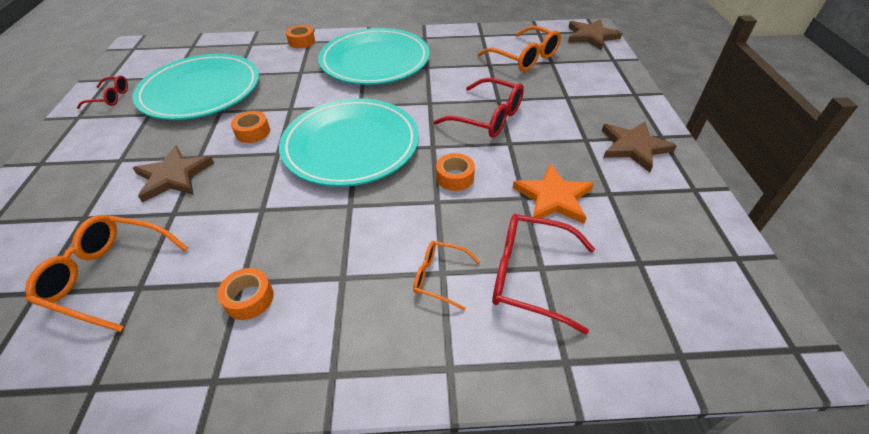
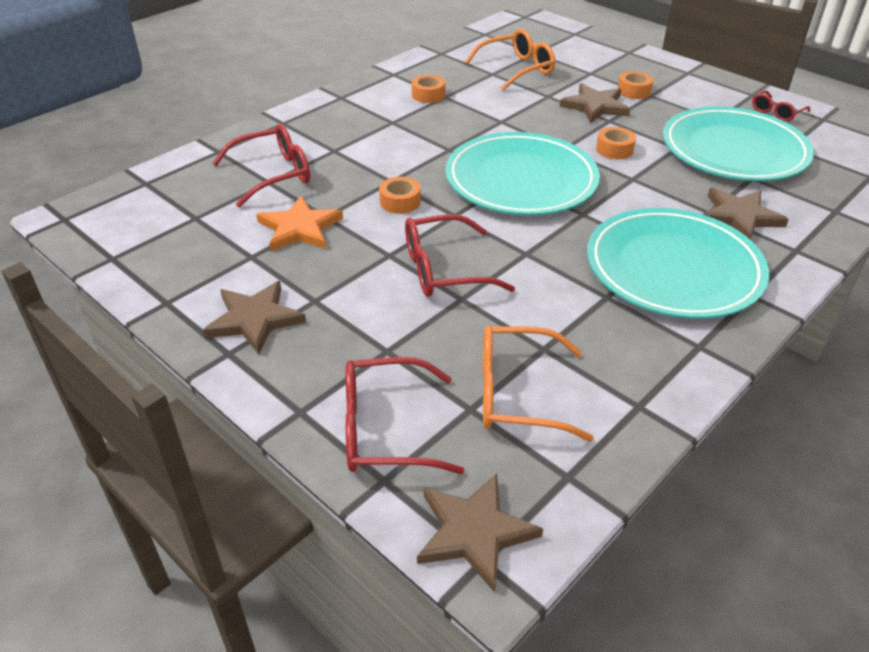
camera: 135 degrees right, 5 degrees down
orange tape [286,25,315,48] -> orange tape moved to [618,71,653,99]
orange glasses [413,241,481,311] -> none
none -> red glasses [346,357,464,474]
none -> brown star [703,188,789,239]

